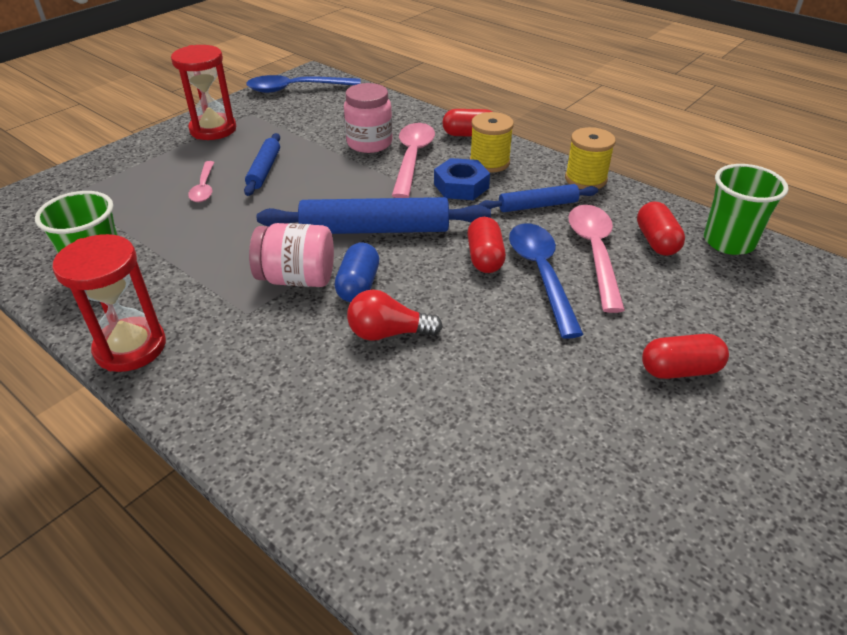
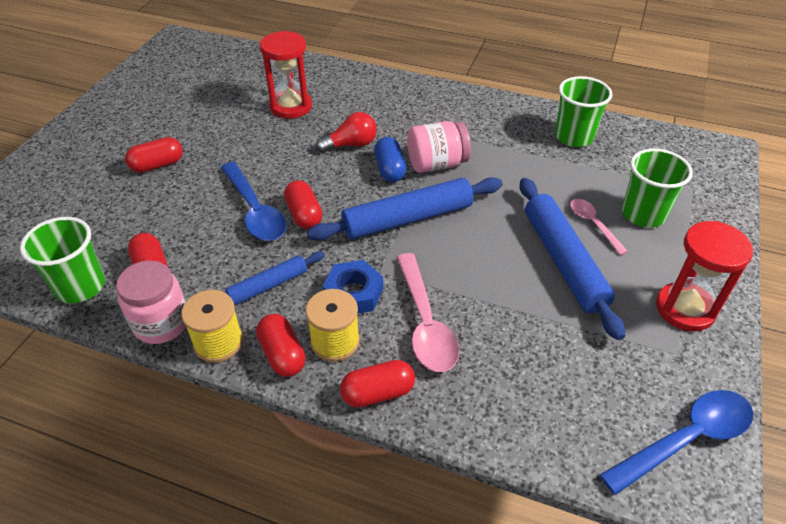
camera: 160 degrees right, 5 degrees up
red hourglass [52,234,166,372] -> red hourglass moved to [260,31,312,119]
blue rolling pin [244,133,280,196] -> blue rolling pin [520,178,625,340], size x1.76
pink jar [344,83,393,153] -> pink jar moved to [116,260,186,344]
pink spoon [568,205,625,313] -> none
none -> red capsule [256,314,306,377]
none -> green cup [622,148,693,228]

